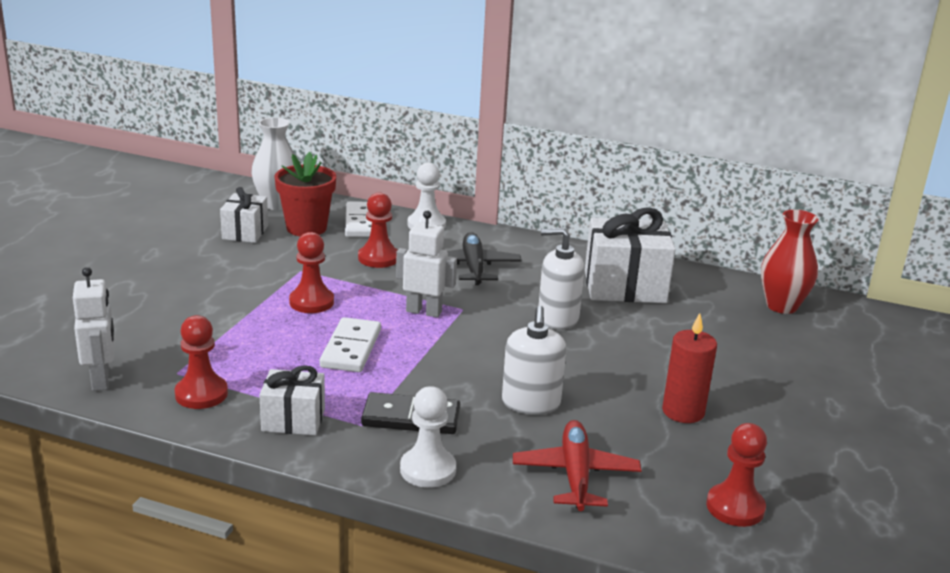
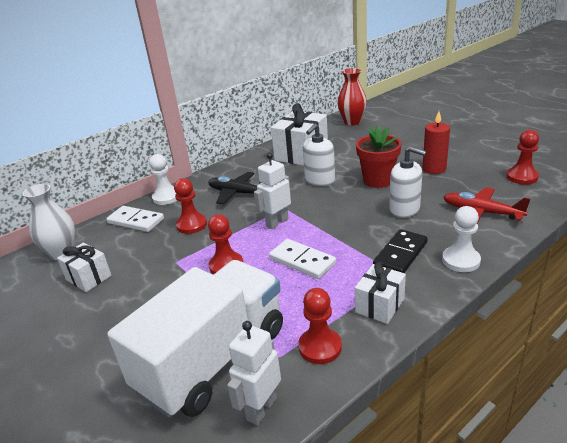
camera: 55 degrees left, 5 degrees up
white robot [73,267,115,391] -> white robot turned 75 degrees counterclockwise [227,321,281,425]
red flower pot [274,152,336,236] -> red flower pot moved to [356,126,402,188]
none -> white truck [107,260,283,418]

